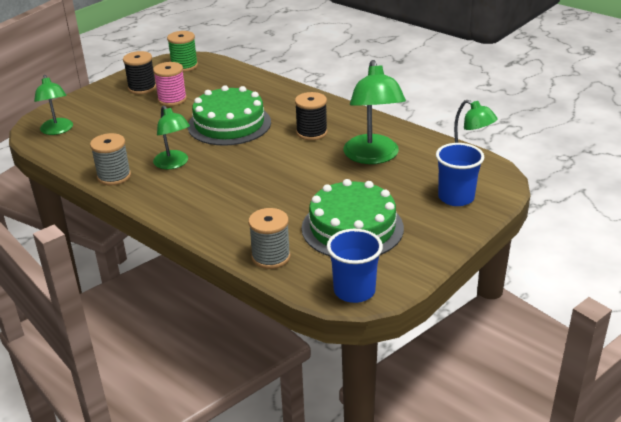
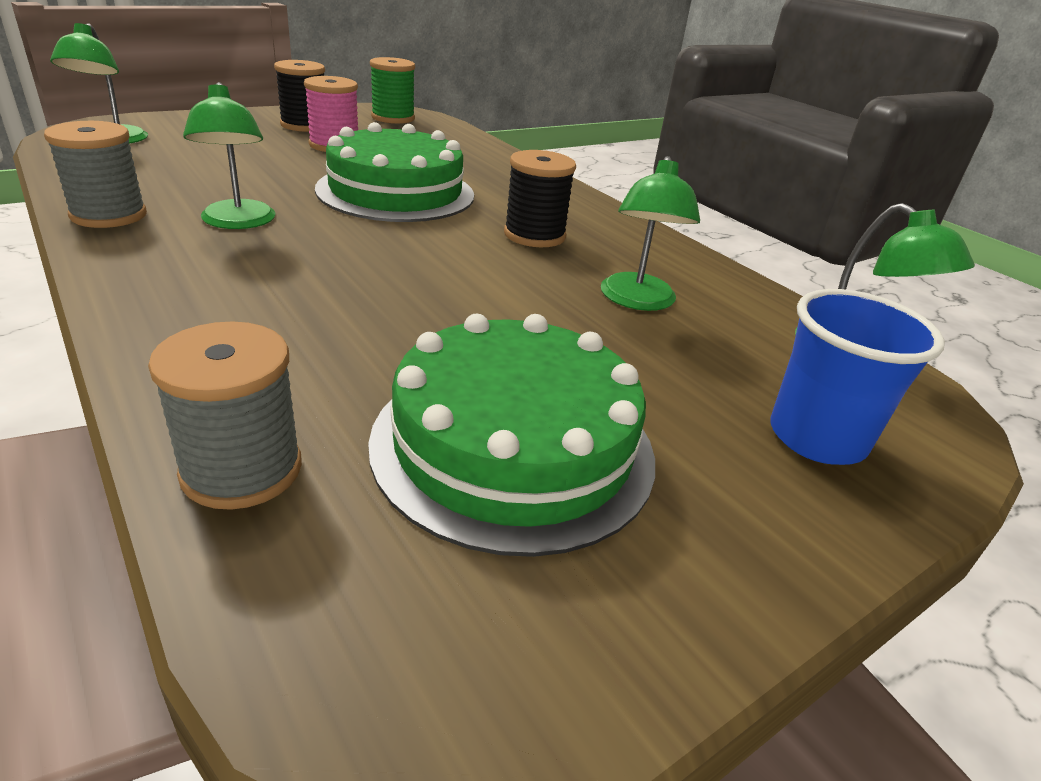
camera: 10 degrees right, 0 degrees up
blue cup [327,229,383,303] -> none
green lamp [343,60,406,164] -> green lamp [601,156,700,311], size x0.63

